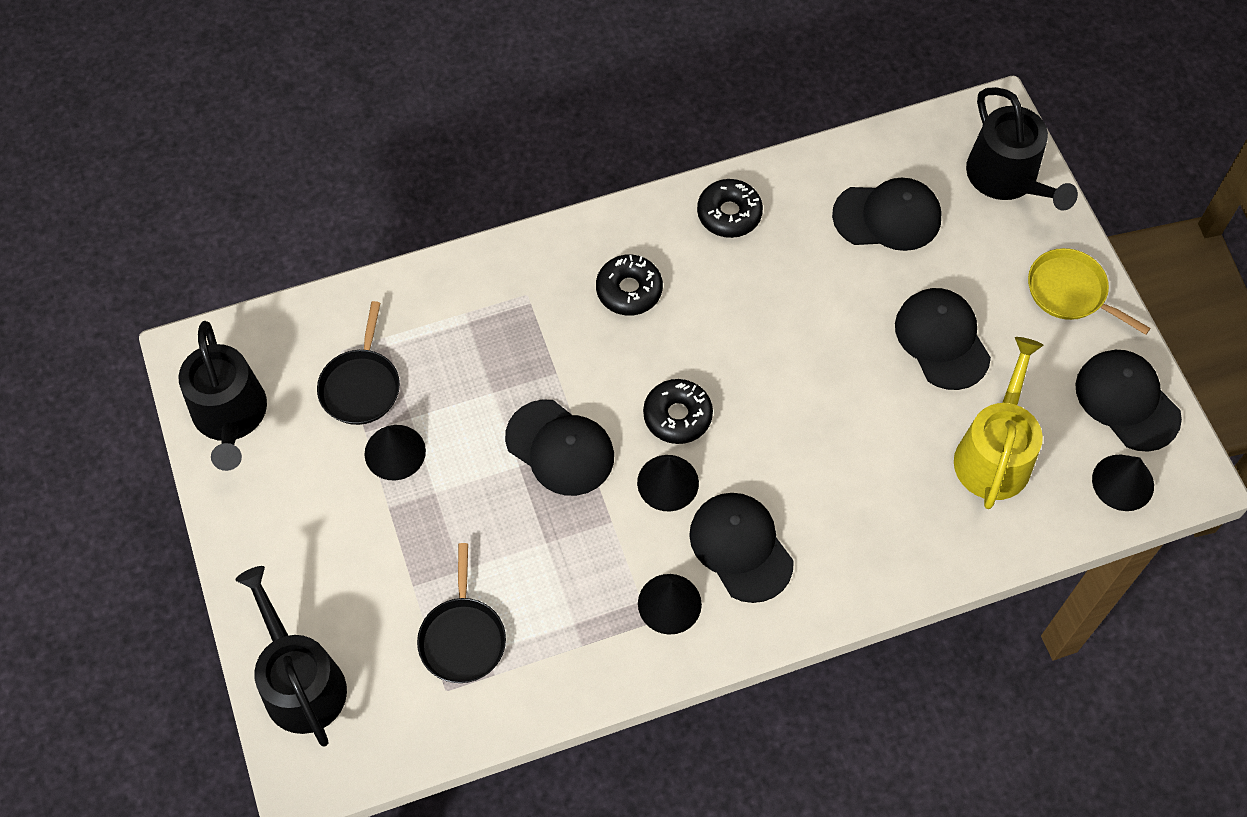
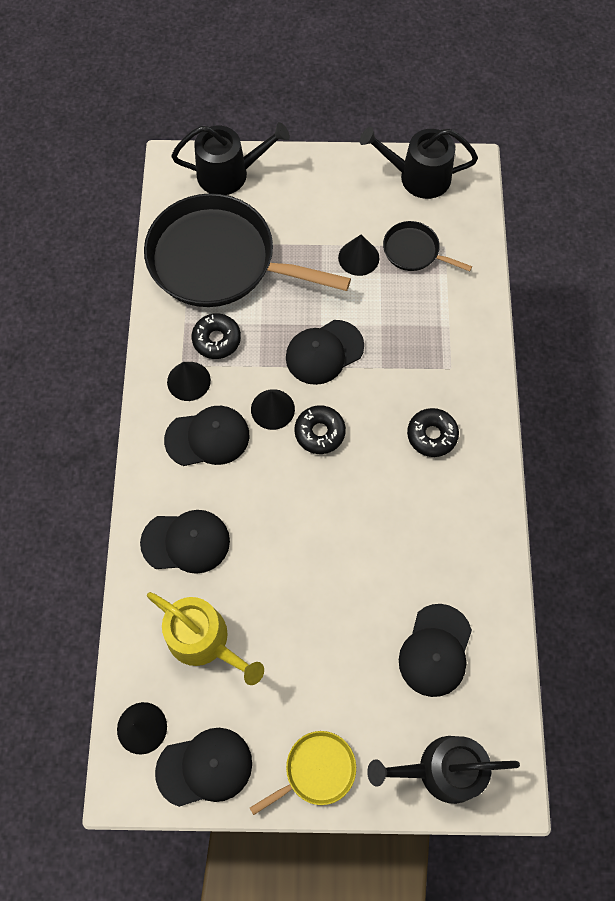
camera: 110 degrees right, 5 degrees up
black pan [417,543,506,683] -> black pan [144,193,351,307], size x2.25
black donut [697,179,763,238] -> black donut moved to [192,313,241,359]
black cap [895,288,991,390] -> black cap moved to [140,510,230,574]

